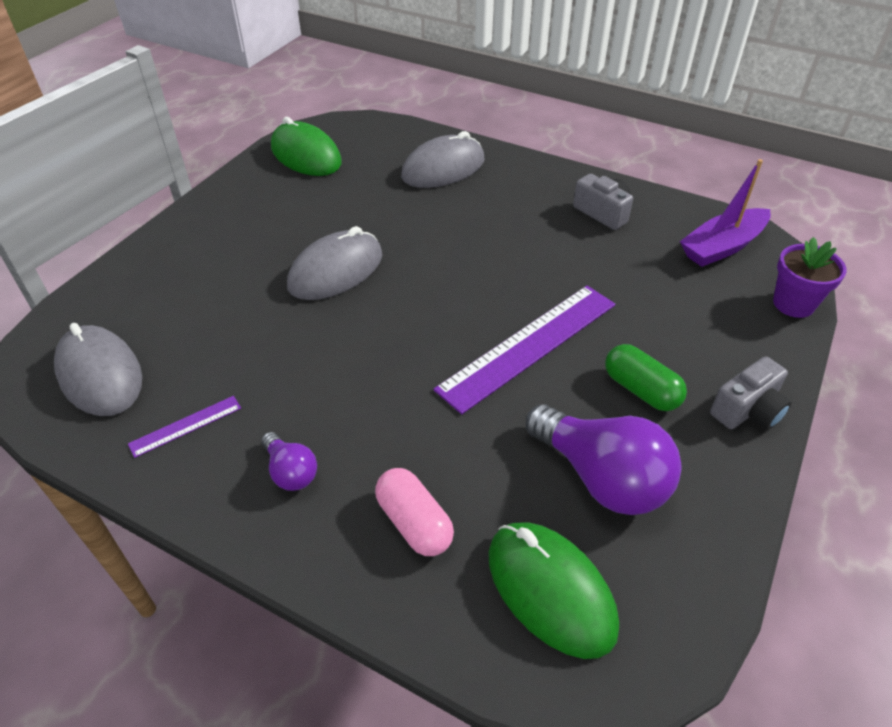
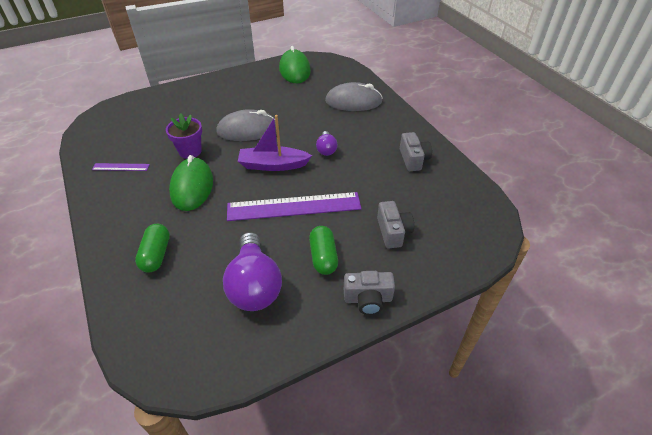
camera: 35 degrees right, 0 degrees up
grey mouse [54,323,142,416] -> none
purple light bulb [261,432,317,491] -> purple light bulb moved to [316,131,337,156]
pink capsule [375,468,454,556] -> green capsule [135,224,170,273]
green mouse [488,522,619,659] -> green mouse moved to [169,155,213,211]
purple boat [680,159,771,267] -> purple boat moved to [238,115,312,171]
purple flower pot [773,237,847,318] -> purple flower pot moved to [166,113,202,159]
none -> grey camera [377,201,414,248]

